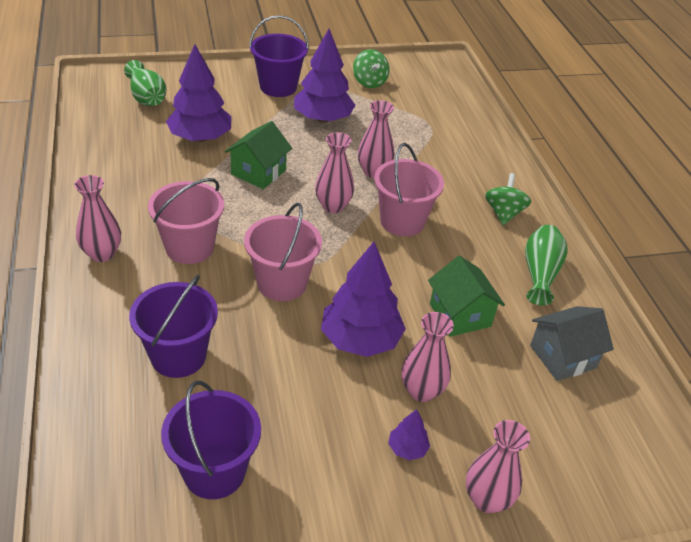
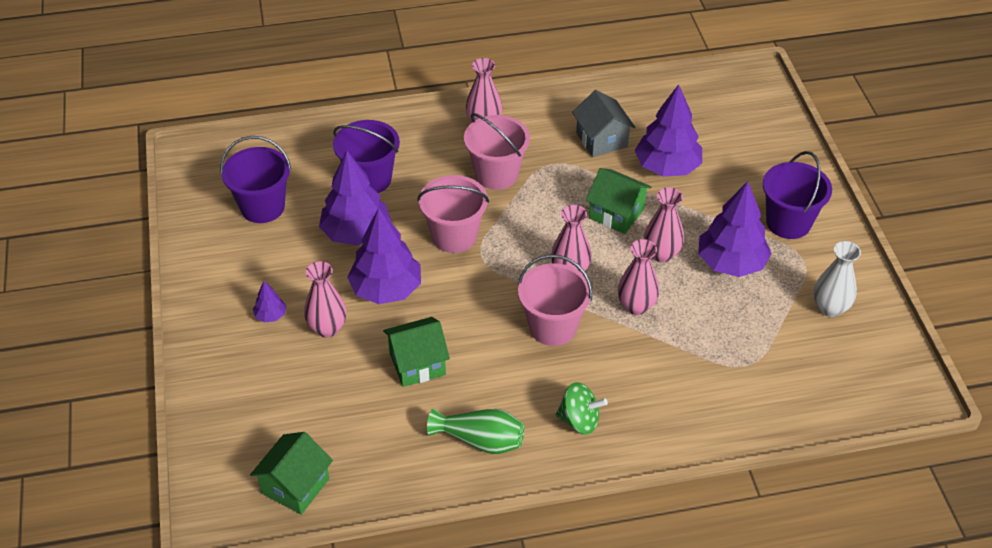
camera: 95 degrees right, 5 degrees up
green vase [124,60,167,106] -> none
green spinning top [353,49,389,88] -> white vase [814,241,861,317]
pink vase [466,420,530,513] -> pink vase moved to [644,187,684,263]
grey house [530,306,614,381] -> grey house moved to [572,90,635,157]
none -> green house [250,432,333,515]
none -> purple tree [319,151,391,245]

